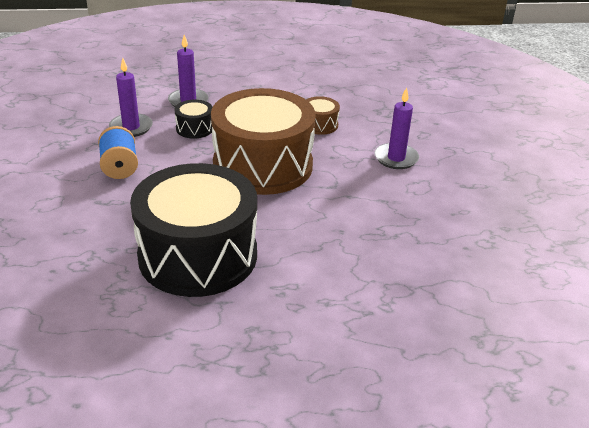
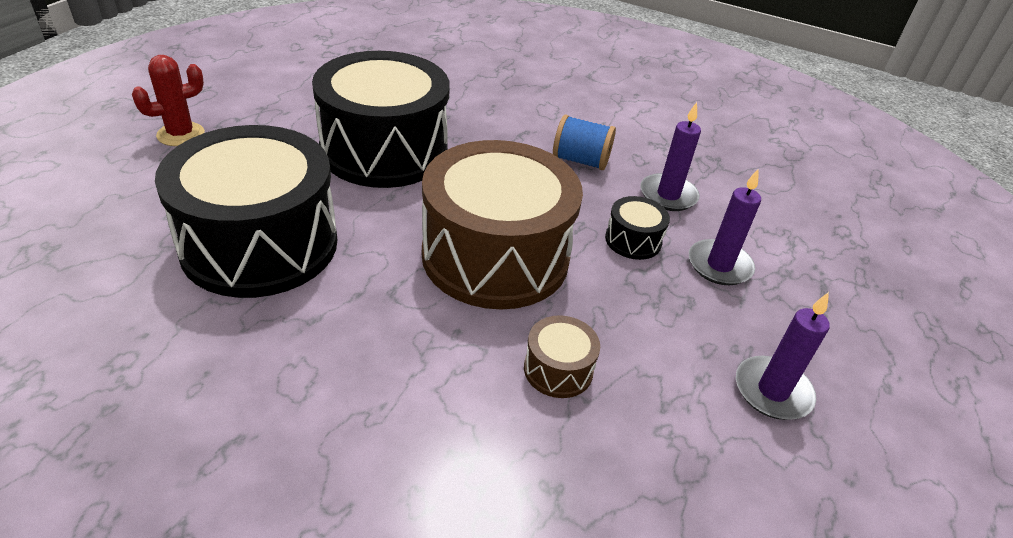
camera: 120 degrees right, 5 degrees up
purple candle [374,87,419,169] -> purple candle moved to [736,292,830,420]
none -> red cactus [132,55,205,146]
none -> black drum [155,125,337,298]

